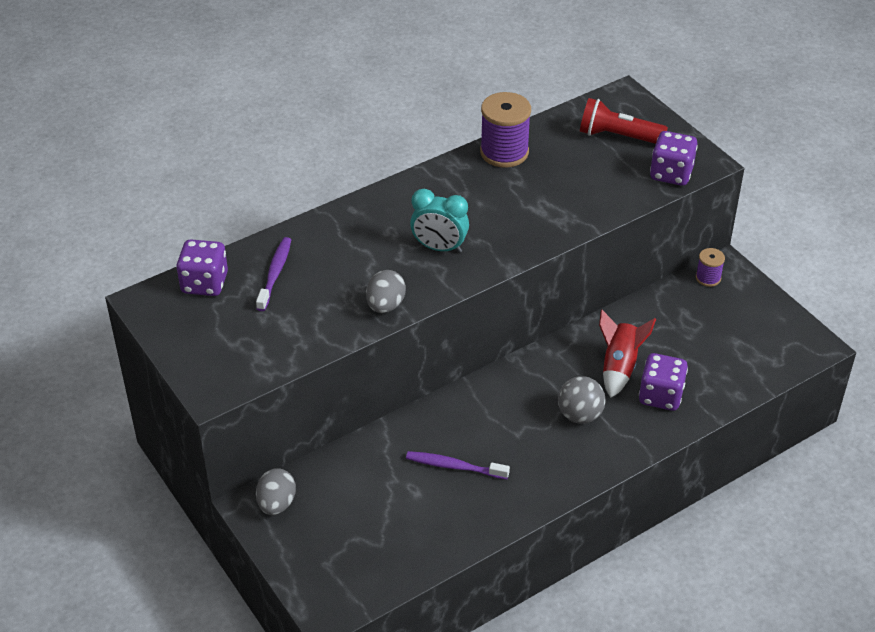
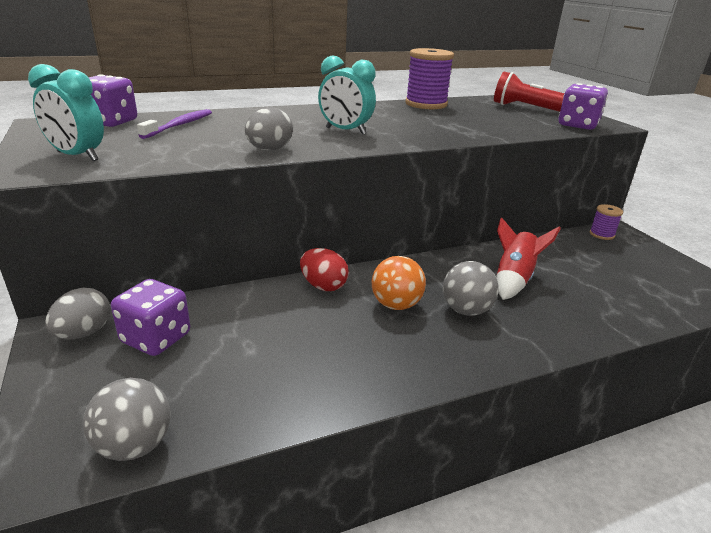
camera: 10 degrees right, 15 degrees down
purple toothbrush [406,451,510,479] -> none
purple dice [639,353,688,411] -> purple dice moved to [111,279,190,356]
none -> turquoise clock [28,64,104,161]
none -> grey ball [83,378,171,461]
none -> red egg [300,248,349,291]
none -> orange ball [372,256,426,310]

